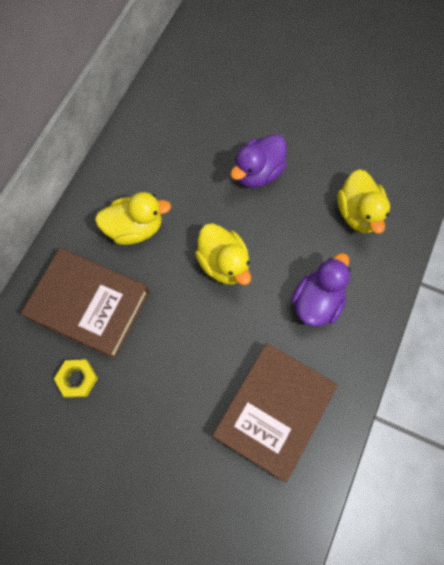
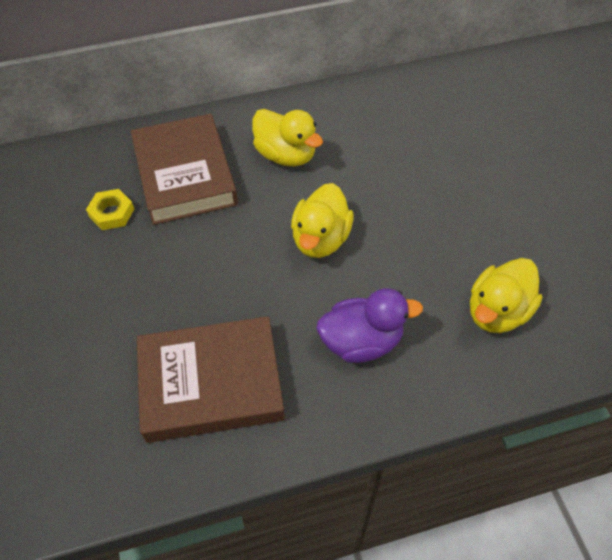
camera: 50 degrees right, 15 degrees down
purple duck [231,134,287,188] -> none

